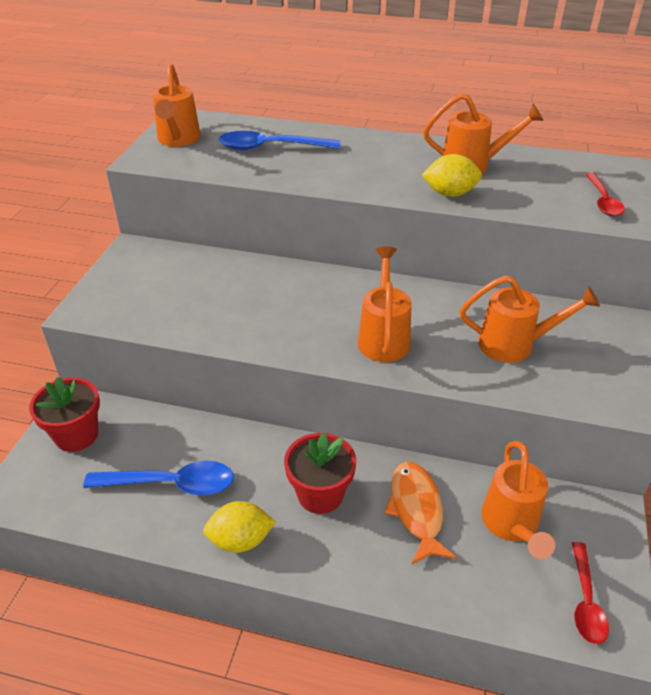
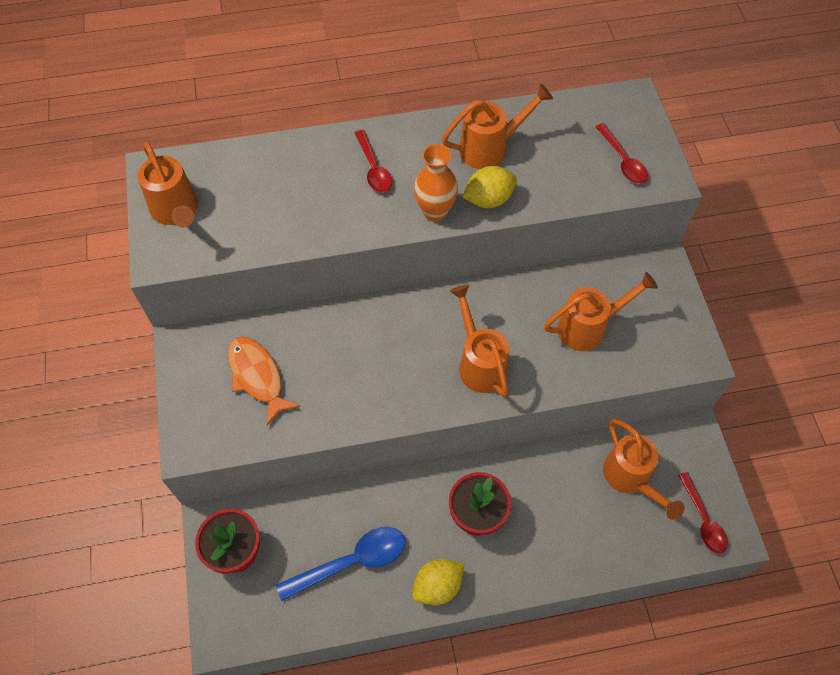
camera: 25 degrees left, 20 degrees up
blue spoon [219,131,340,150] -> none
orange fish [385,462,456,565] -> orange fish moved to [228,337,300,425]
none -> red spoon [355,130,392,193]
none -> orange vase [414,144,458,222]

